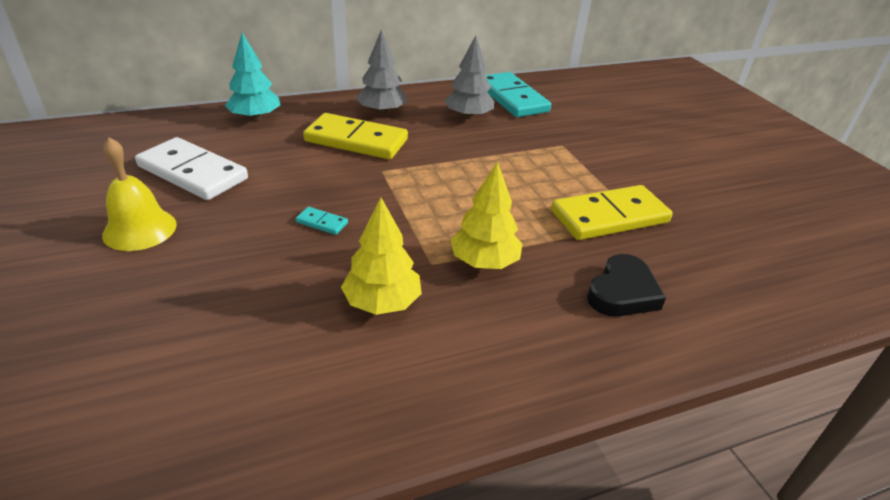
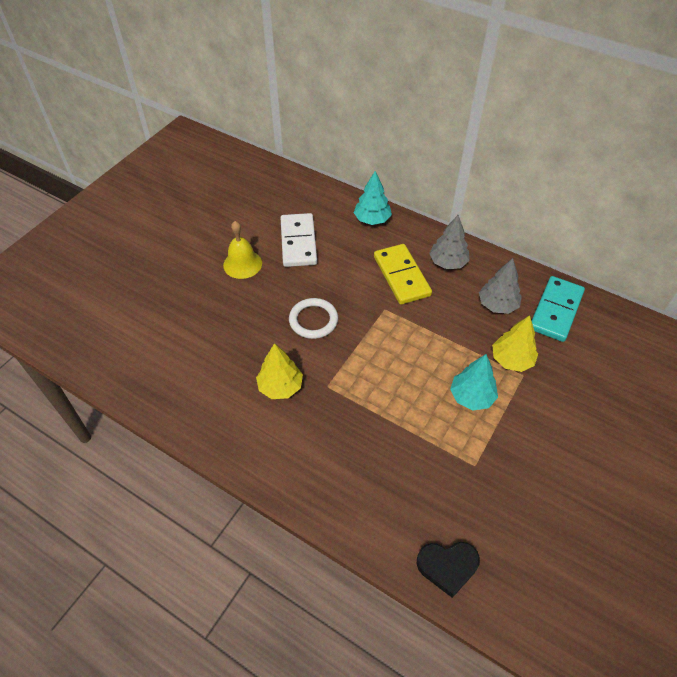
camera: 55 degrees right, 15 degrees up
turquoise domino [296,207,348,235] -> white ring [289,298,338,339]
yellow tree [450,161,522,269] -> yellow tree moved to [492,315,538,372]
yellow domino [551,185,673,240] -> none
black heart [587,254,666,317] -> black heart moved to [417,542,480,598]
none -> turquoise tree [450,354,498,410]

